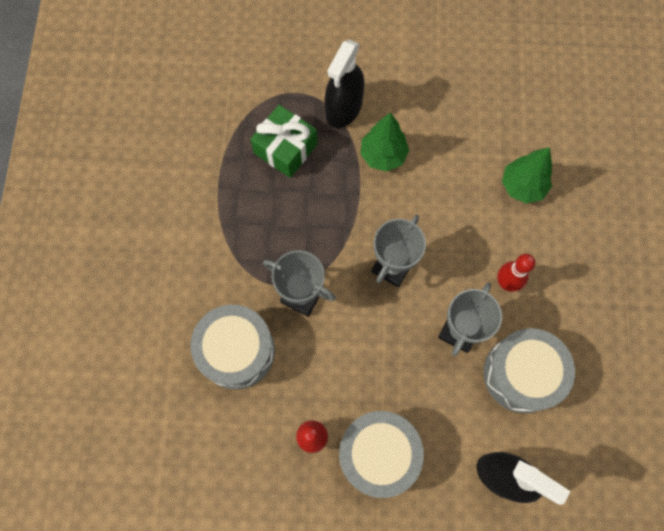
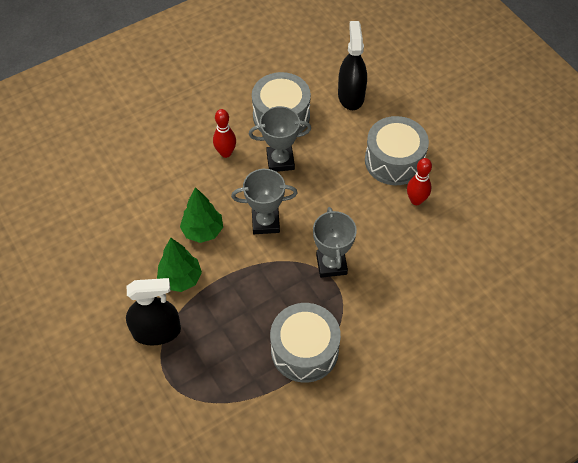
camera: 125 degrees left, 15 degrees down
grey drum [190,305,275,389] -> grey drum moved to [270,303,341,383]
green gift [251,105,317,178] -> none
green tree [502,147,552,204] -> green tree moved to [180,187,223,243]

